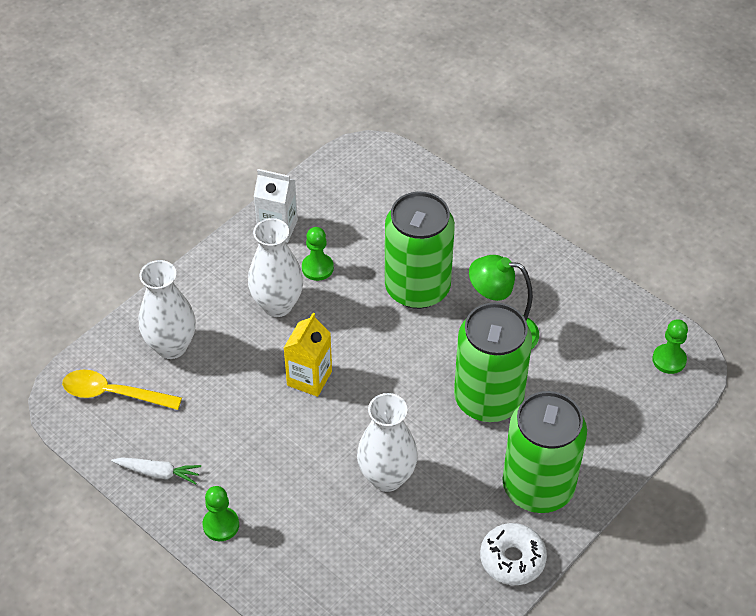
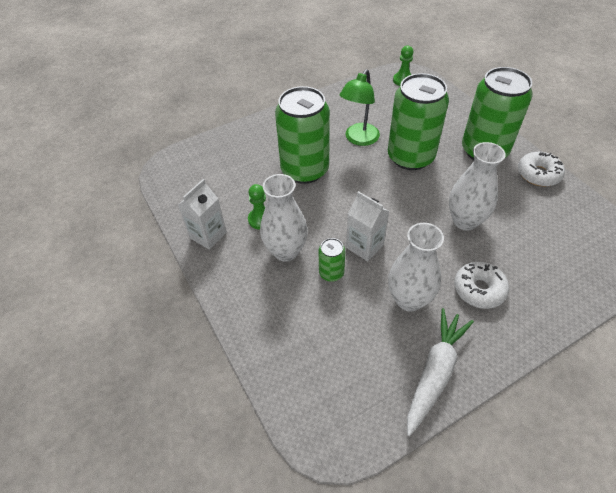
camera: 70 degrees left, 0 degrees up
yellow spoon [62,370,182,410] -> none
white carrot [111,457,201,484] -> white carrot [407,308,474,436], size x1.70
white vase [139,260,196,359] -> white vase moved to [388,223,444,311]
green pawn [202,486,239,541] -> none
yellow carton [284,313,332,397] -> white carton [346,191,389,262]
none -> green can [319,238,345,282]
none -> white donut [454,262,509,309]

